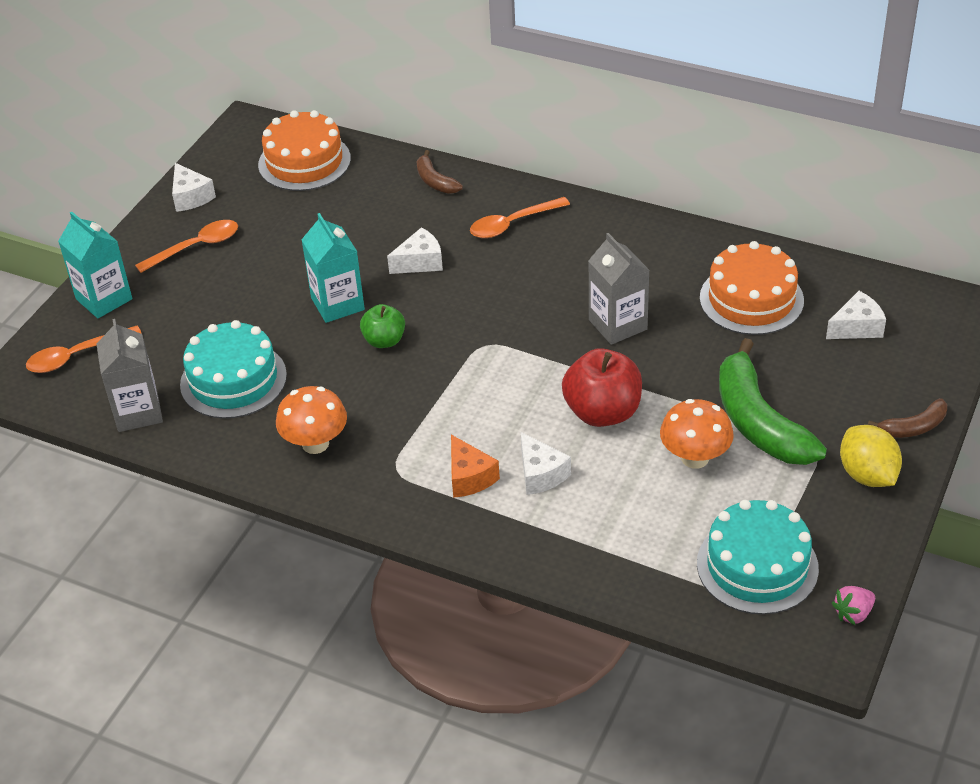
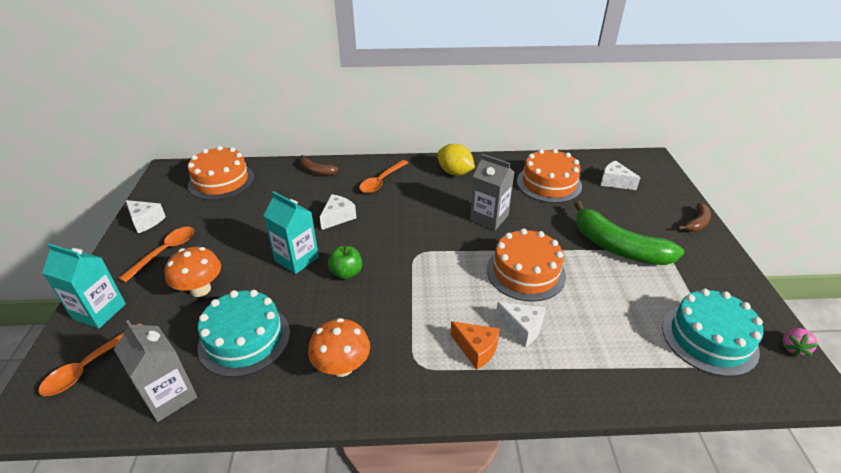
camera: 30 degrees left, 5 degrees down
red apple [562,348,642,427] -> orange cake [487,228,566,302]
orange mushroom [660,399,734,469] -> orange mushroom moved to [165,247,221,297]
white cheese [826,291,886,339] -> white cheese turned 90 degrees counterclockwise [601,161,641,190]
yellow lemon [840,425,902,487] -> yellow lemon moved to [437,144,475,176]

